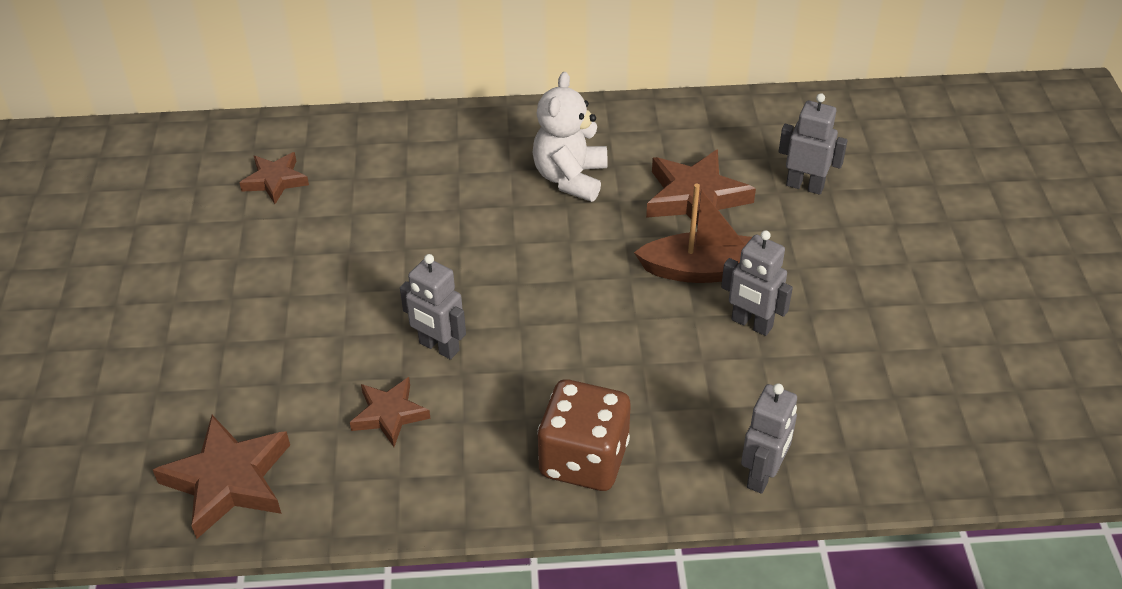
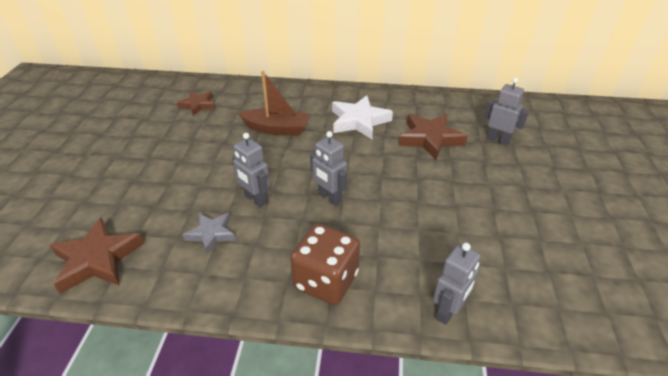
camera: 10 degrees right, 5 degrees down
brown star [350,377,431,447] -> grey star [183,213,236,255]
white teddy bear [532,72,608,202] -> white star [332,95,393,139]
brown boat [634,183,752,283] -> brown boat moved to [238,71,310,136]
grey robot [721,230,793,336] -> grey robot moved to [310,131,347,206]

